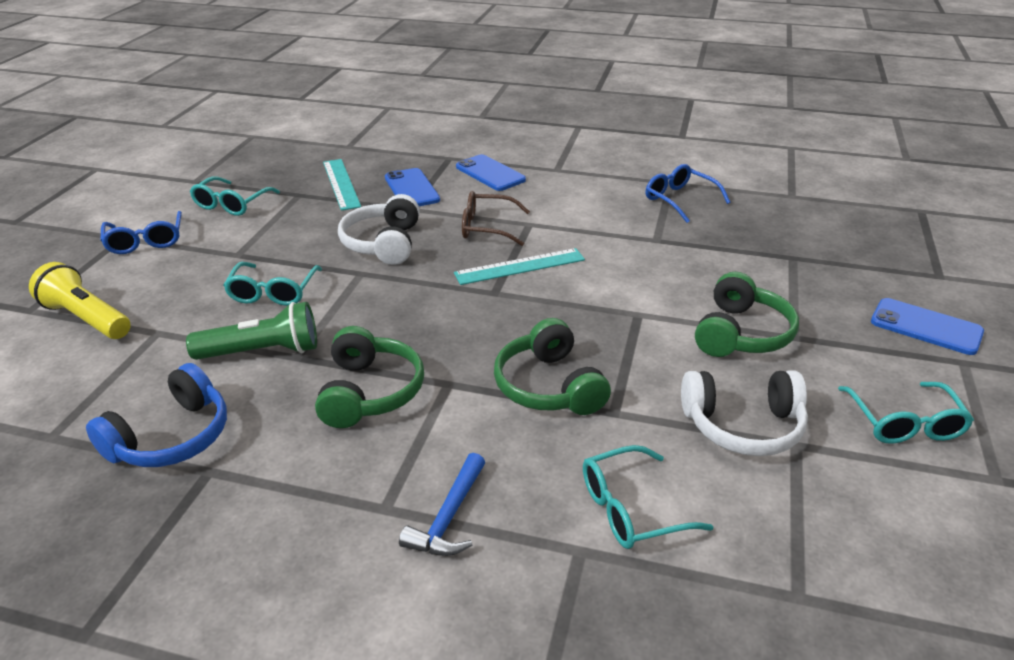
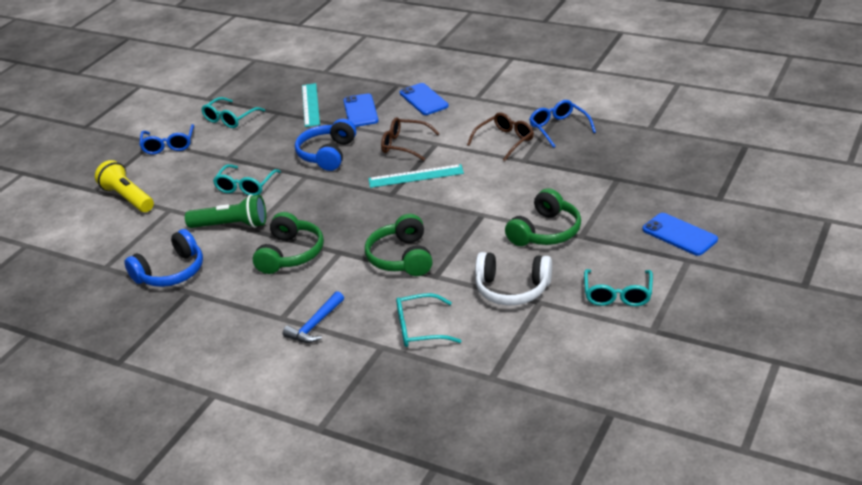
camera: 15 degrees right, 0 degrees up
white headphones [338,194,420,265] -> blue headphones [295,119,356,171]
none -> brown glasses [467,112,534,161]

